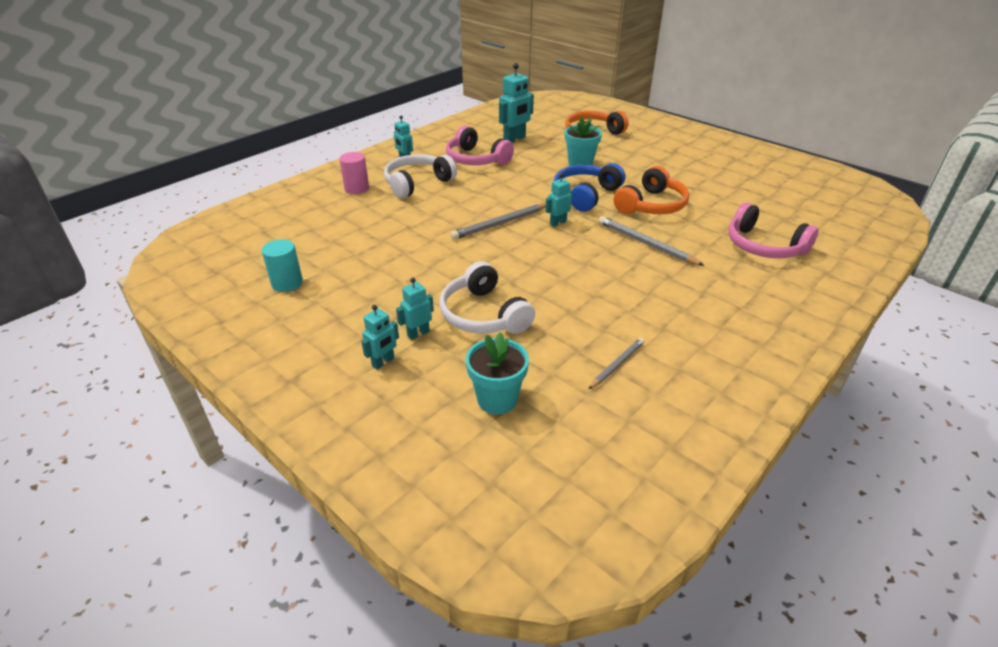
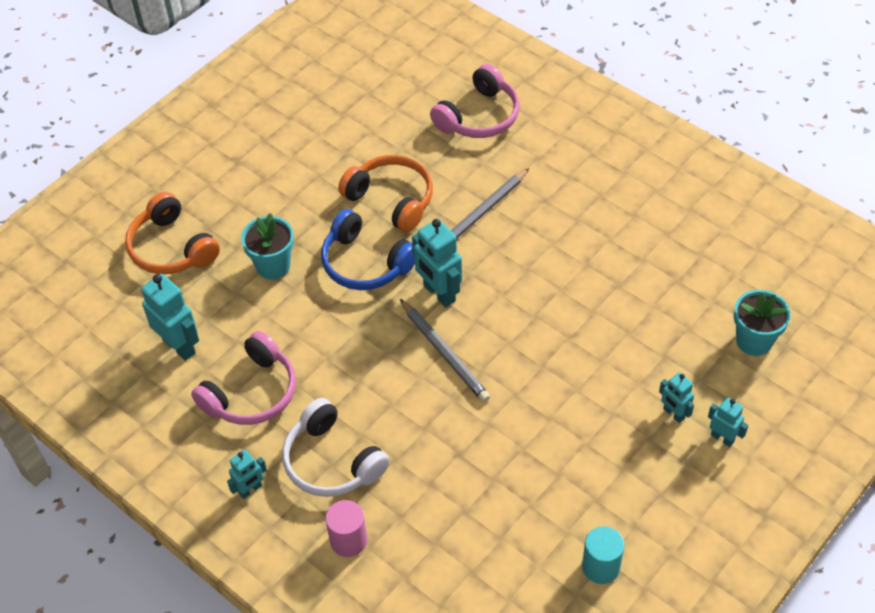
camera: 90 degrees left, 15 degrees up
white headphones [439,261,535,334] -> none
turquoise robot [545,173,572,227] -> turquoise robot [412,219,462,307], size x1.72
grey pencil [589,338,644,389] -> none

